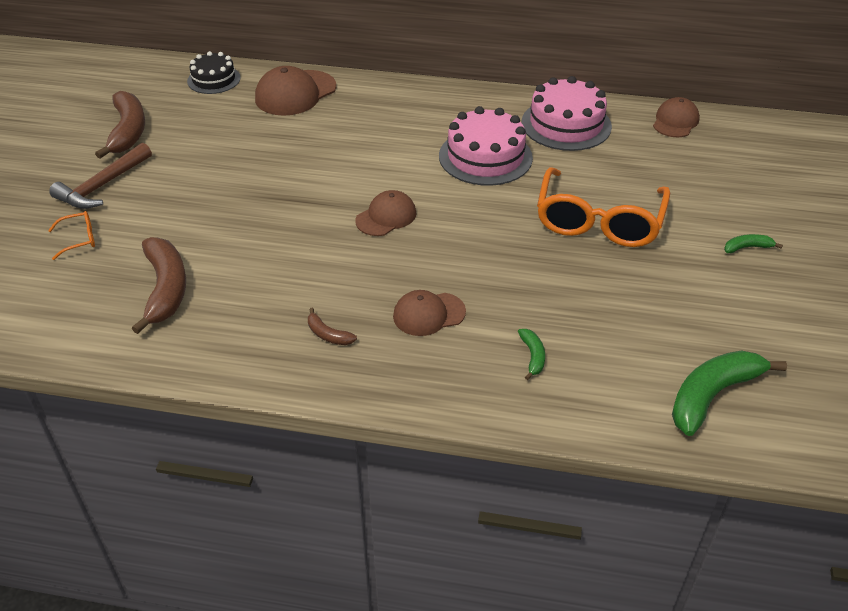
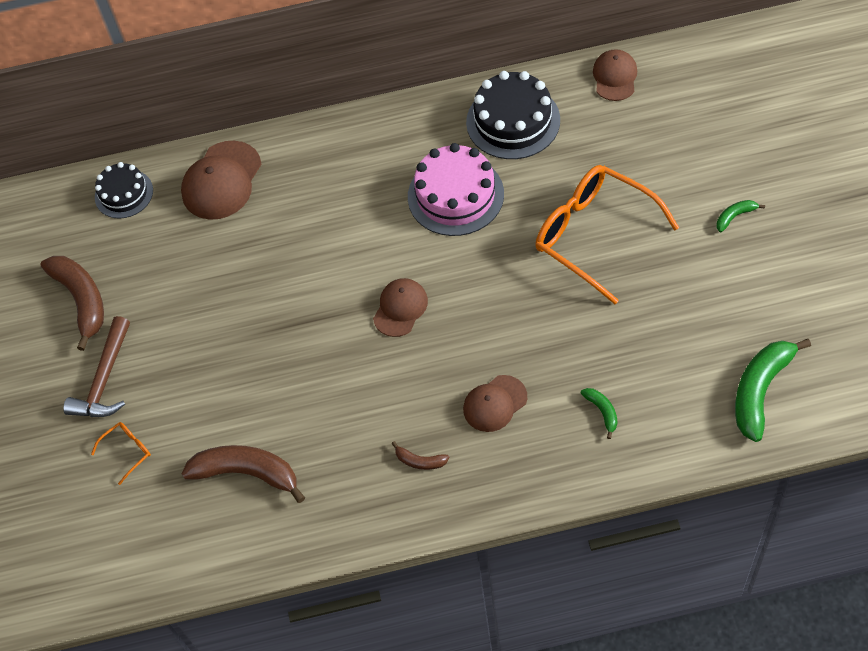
camera: 15 degrees left, 15 degrees up
brown banana [132,237,186,334] -> brown banana turned 45 degrees counterclockwise [181,445,305,503]
pink cake [522,76,612,151] -> black cake [466,71,560,159]
orange glasses [537,167,670,247] -> orange glasses turned 135 degrees clockwise [535,165,679,304]

